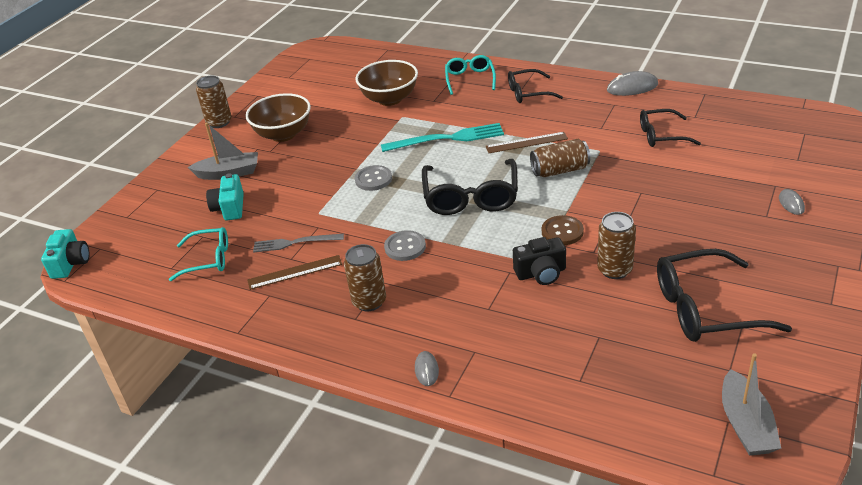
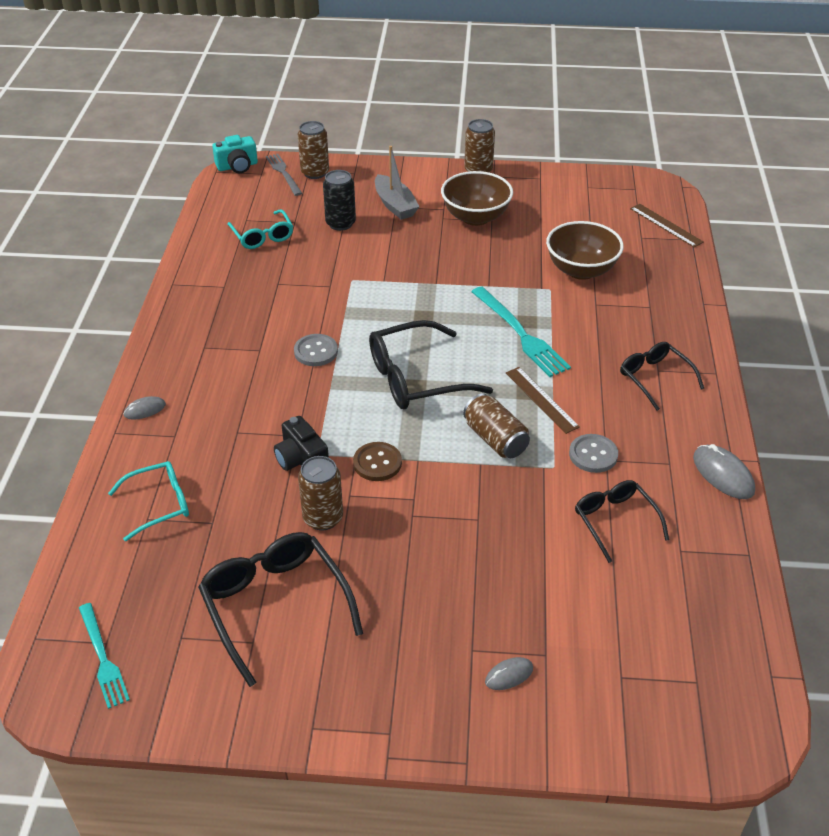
camera: 65 degrees right, 5 degrees up
turquoise camera [206,173,244,220] -> black can [323,170,356,231]
brown ruler [247,255,342,290] -> brown ruler moved to [630,204,704,247]
grey fork [253,234,344,253] -> grey fork moved to [266,154,302,196]
brown can [344,244,386,311] -> brown can moved to [298,121,329,179]
grey button [355,165,392,191] -> grey button moved to [569,434,618,473]
turquoise glasses [445,55,496,95] -> turquoise glasses moved to [108,461,189,541]
grey boat [722,353,781,456] -> turquoise fork [79,603,130,709]

